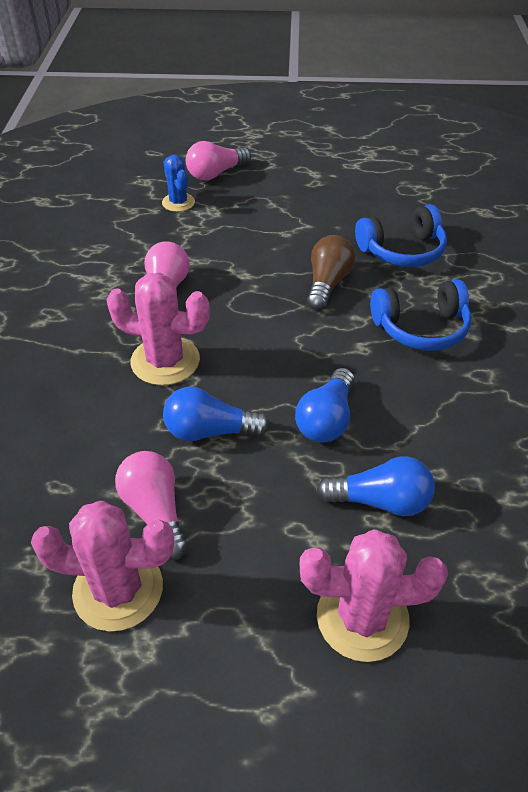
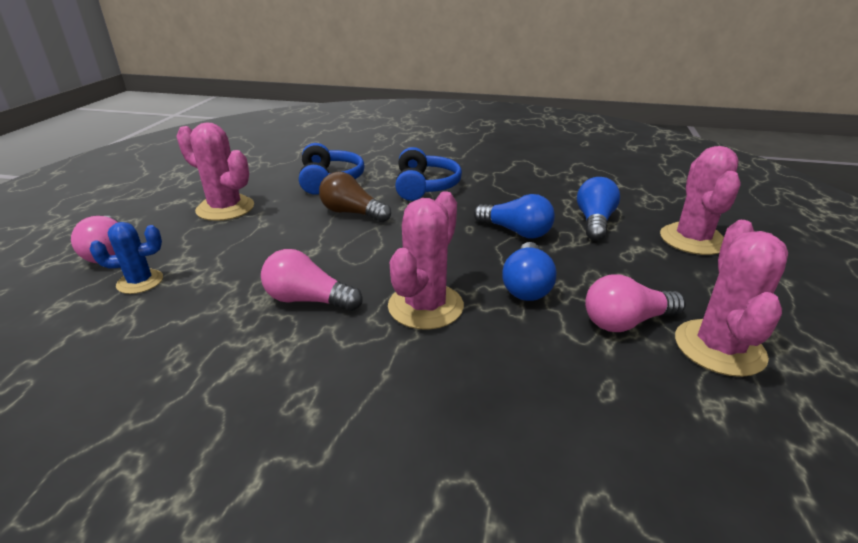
camera: 80 degrees left, 15 degrees down
none -> pink cactus [177,123,254,221]

